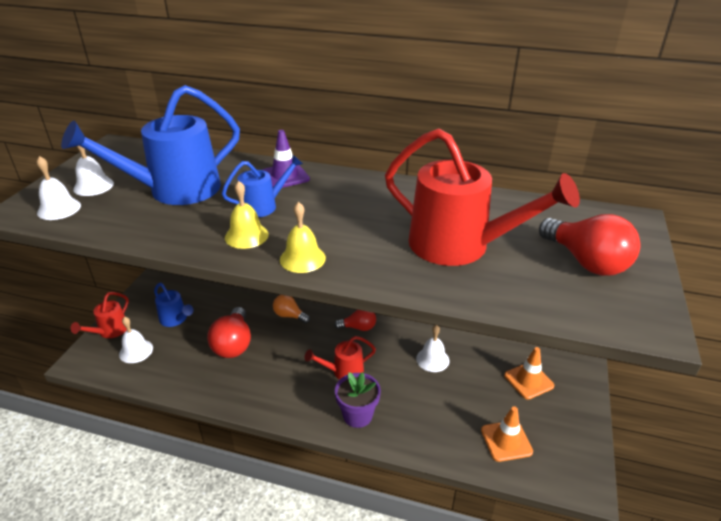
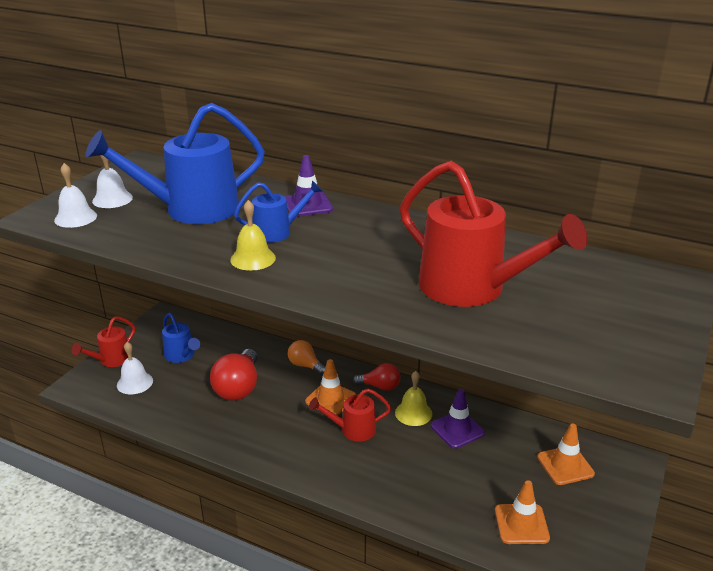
camera: 10 degrees right, 5 degrees down
yellow bell [280,202,326,273] -> yellow bell moved to [395,371,432,426]
purple flower pot [335,372,381,428] -> none
white bell [416,325,449,372] -> purple traffic cone [431,389,485,449]
red light bulb [539,214,641,276] -> none
none -> orange traffic cone [305,359,356,416]

